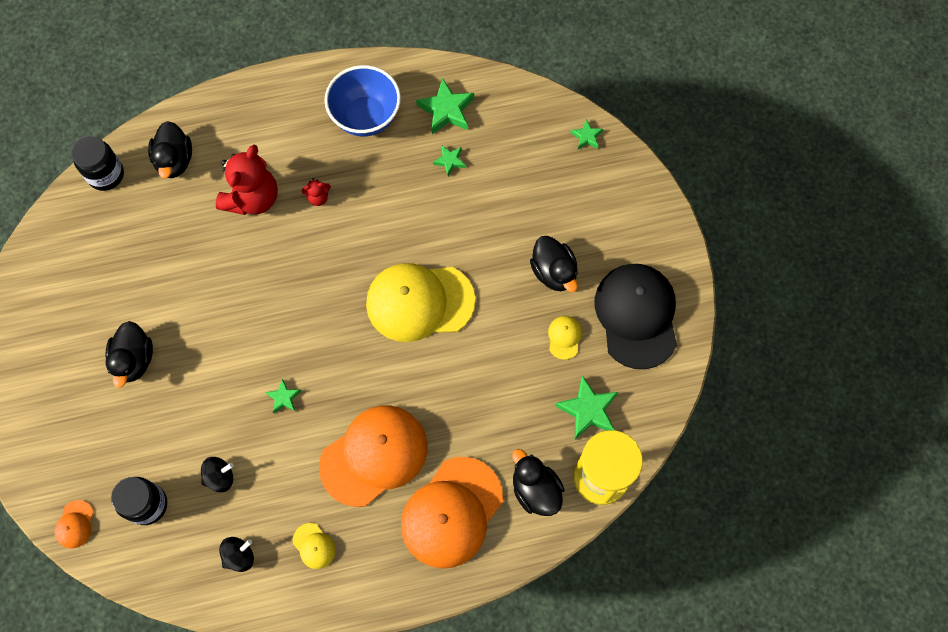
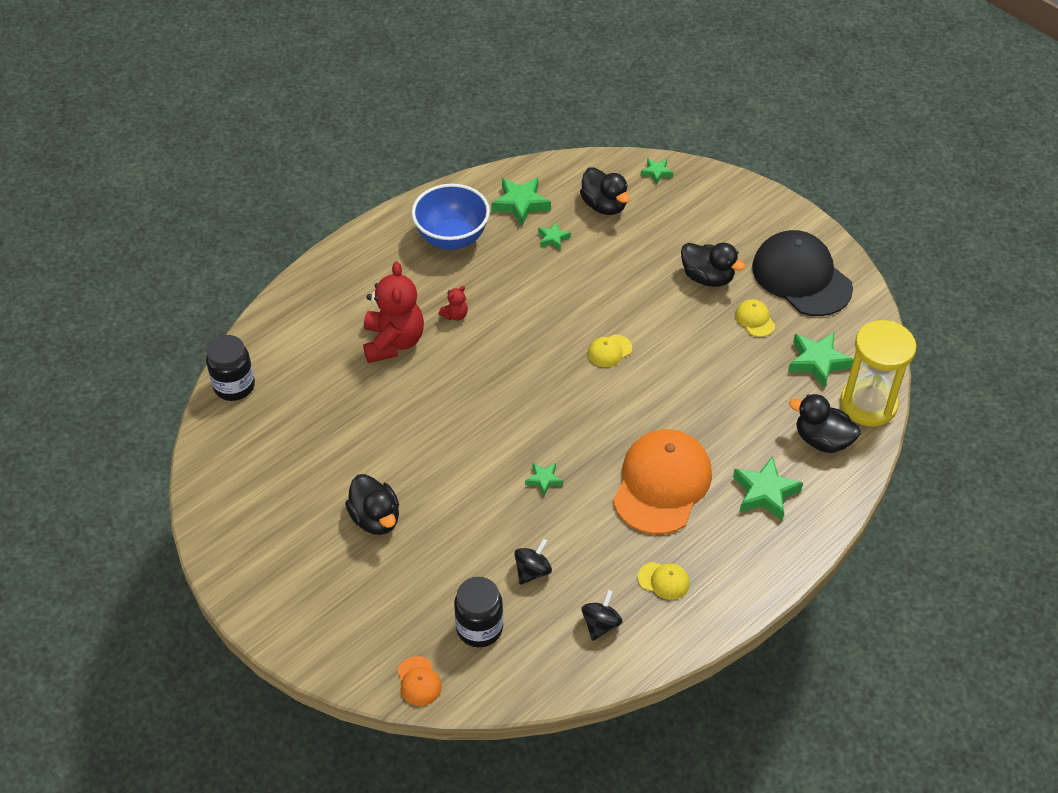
camera: 30 degrees left, 20 degrees down
black duck [148,121,192,178] -> black duck moved to [580,167,630,215]
yellow cap [366,263,475,342] -> yellow cap [588,335,632,367], size x0.41
orange cap [401,457,503,568] -> green star [733,456,803,521]

